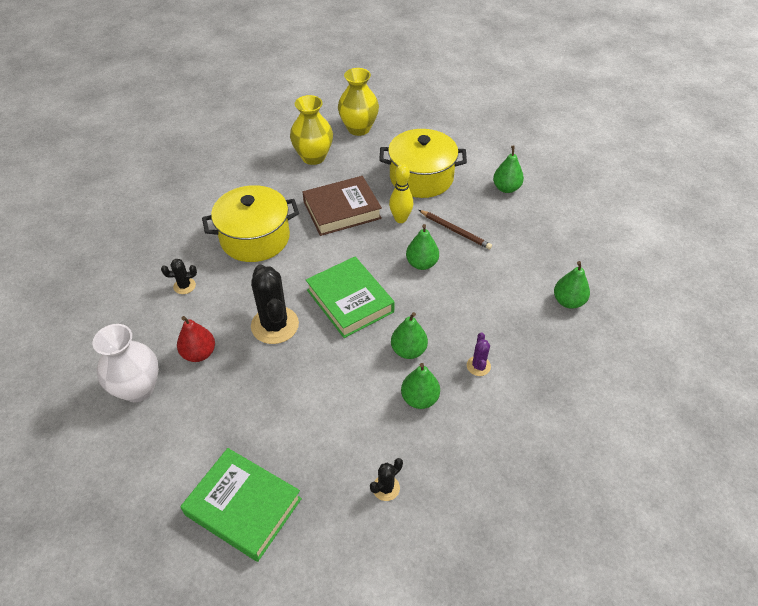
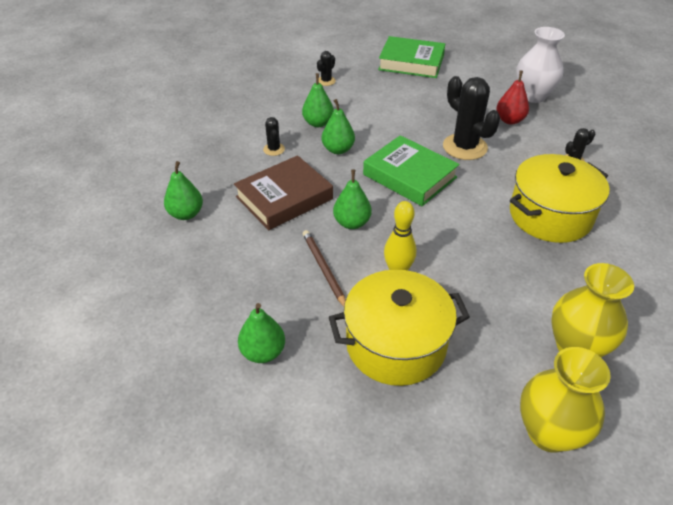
camera: 165 degrees right, 5 degrees down
brown book [303,176,382,236] -> brown book moved to [234,155,333,230]
brown pencil [419,210,492,249] -> brown pencil turned 45 degrees clockwise [303,230,346,306]
purple cactus [467,332,491,376] -> black cactus [263,117,285,156]

